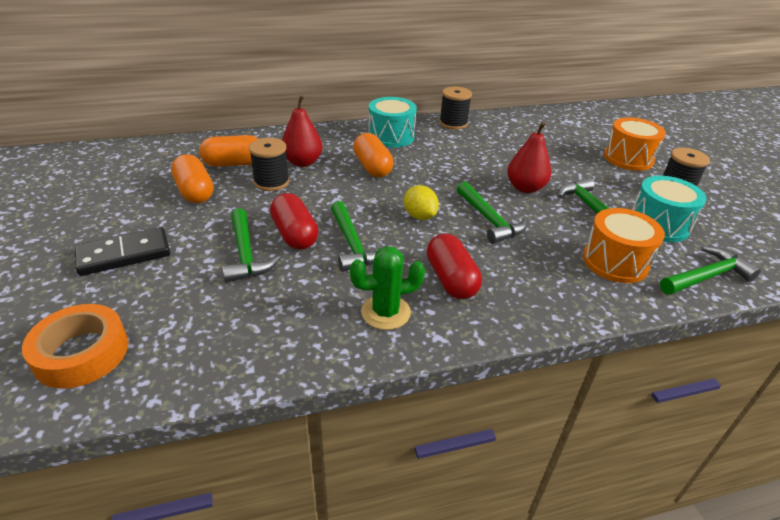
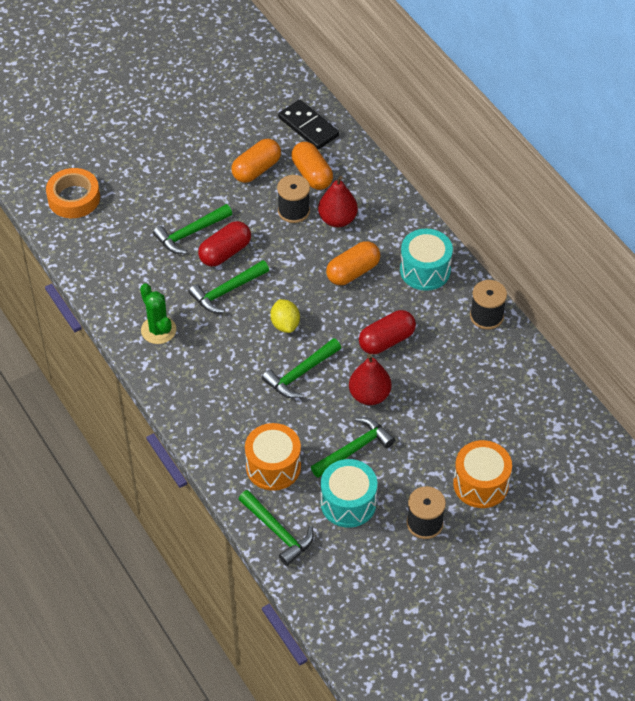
camera: 75 degrees right, 15 degrees up
black domino [75,227,170,276] -> black domino moved to [278,100,339,149]
yellow lemon [404,185,439,220] -> yellow lemon turned 60 degrees counterclockwise [270,299,300,333]
red capsule [427,233,482,299] -> red capsule moved to [359,310,416,354]

